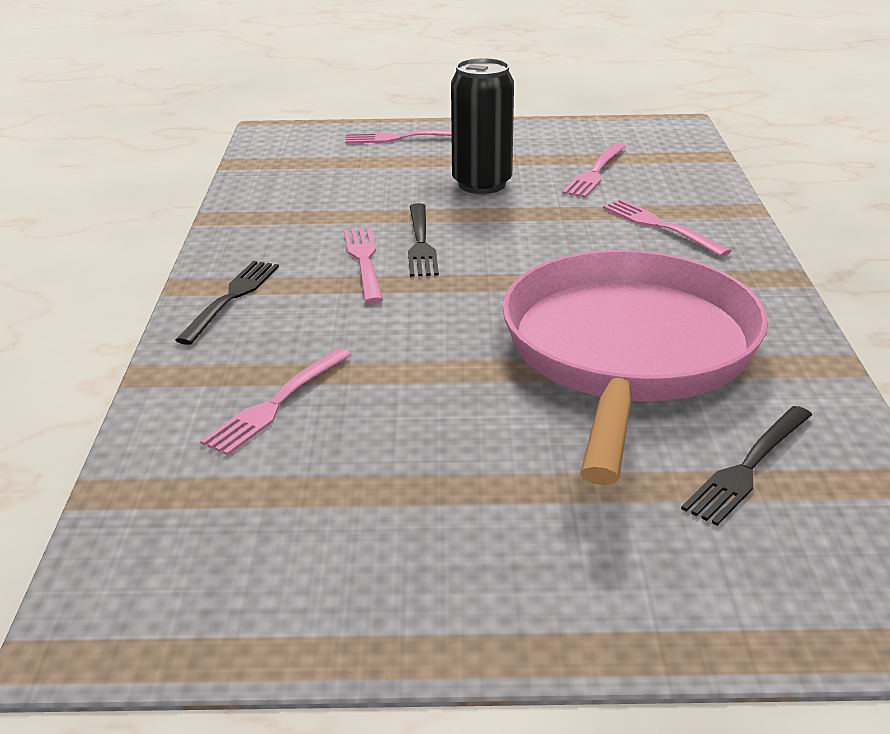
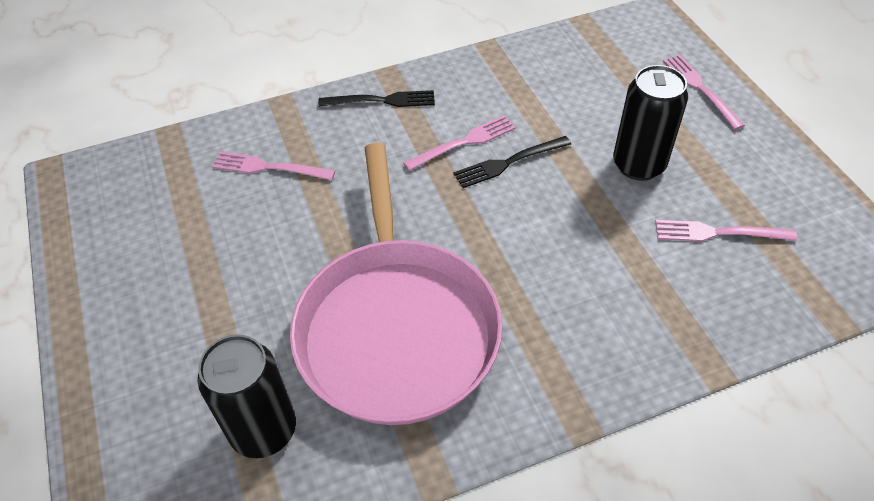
camera: 70 degrees right, 20 degrees up
pink pan [502,250,768,485] -> pink pan turned 90 degrees clockwise [290,143,503,425]
pink fork [603,199,731,257] -> none
black fork [681,406,812,526] -> black can [197,334,296,458]

